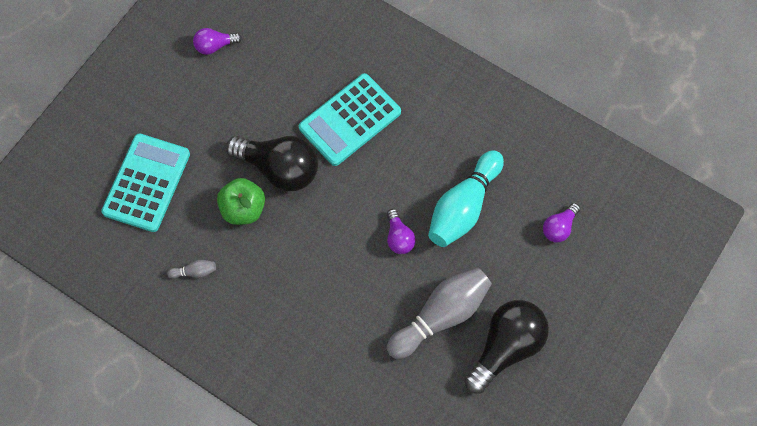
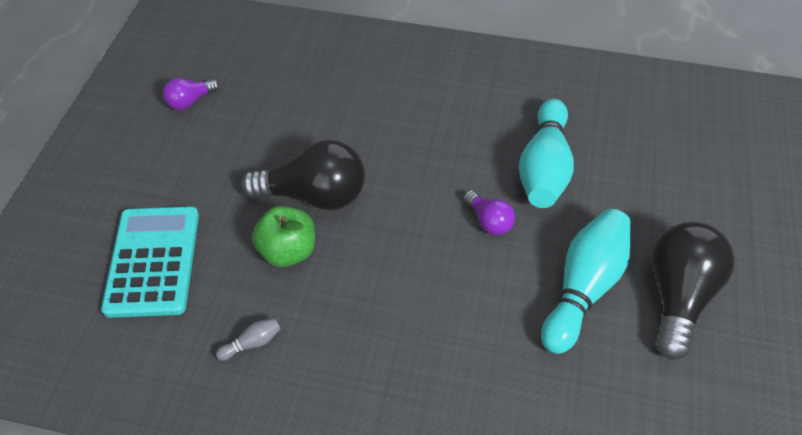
camera: 20 degrees left, 15 degrees down
turquoise calculator [299,73,401,166] -> none
grey bowling pin [387,267,492,359] -> turquoise bowling pin [541,209,631,354]
purple light bulb [543,203,580,243] -> none

